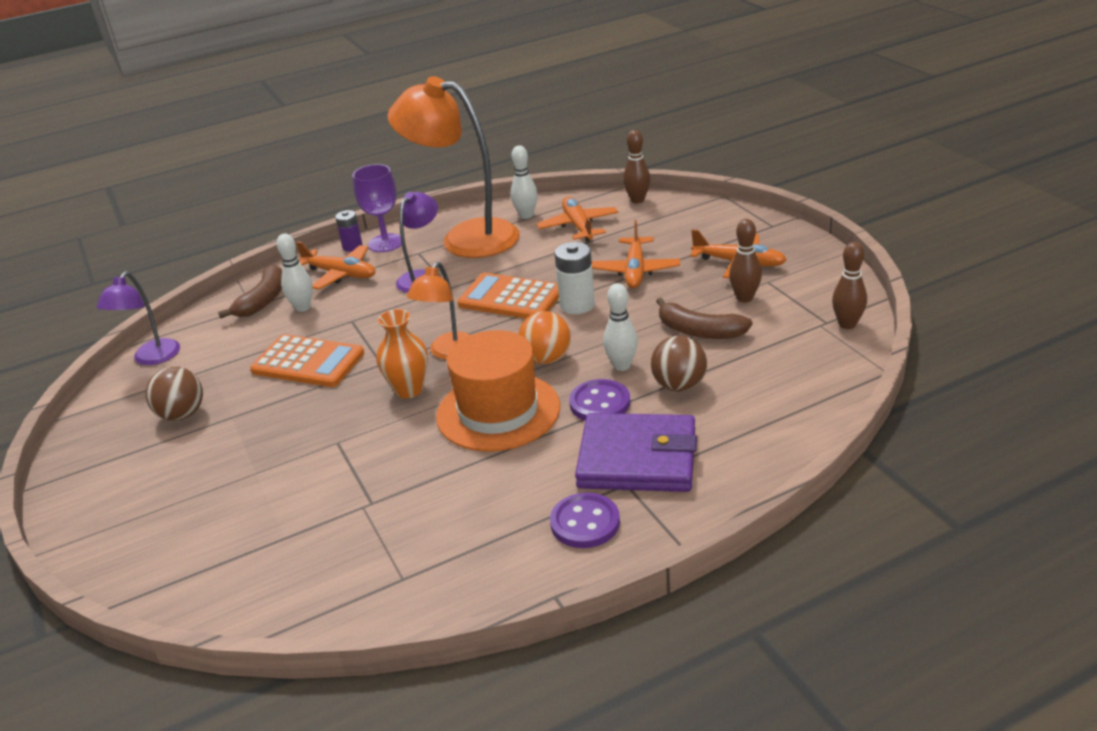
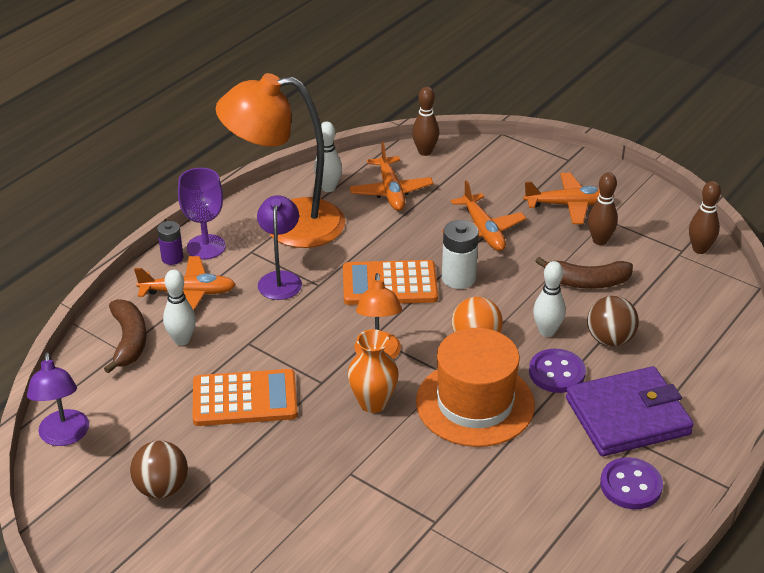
camera: 30 degrees left, 5 degrees up
orange plane [537,197,618,242] -> orange plane turned 150 degrees counterclockwise [349,142,433,211]

